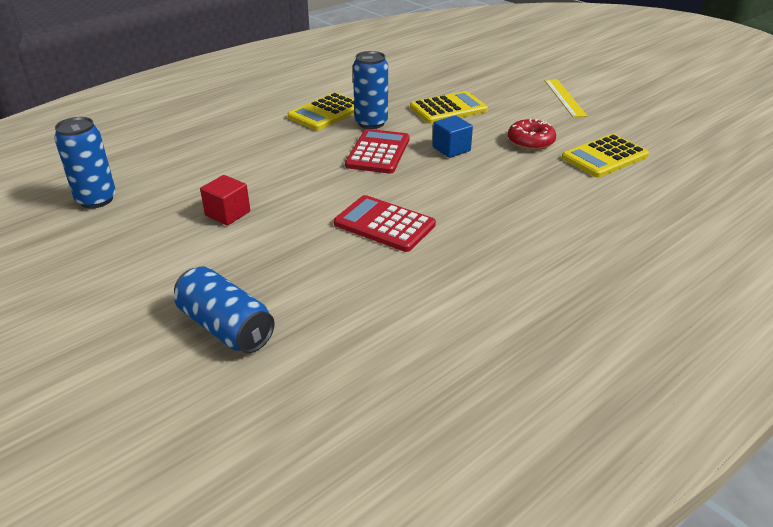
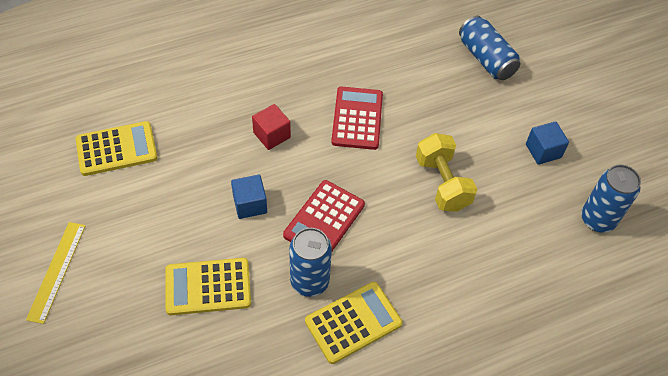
camera: 165 degrees left, 20 degrees up
red cube [200,175,250,225] -> red cube moved to [252,104,291,150]
red calculator [334,195,436,252] -> red calculator turned 135 degrees counterclockwise [331,87,383,150]
red donut [508,119,556,150] -> none
none -> yellow dumbbell [416,133,477,212]
none -> blue cube [526,121,569,165]

